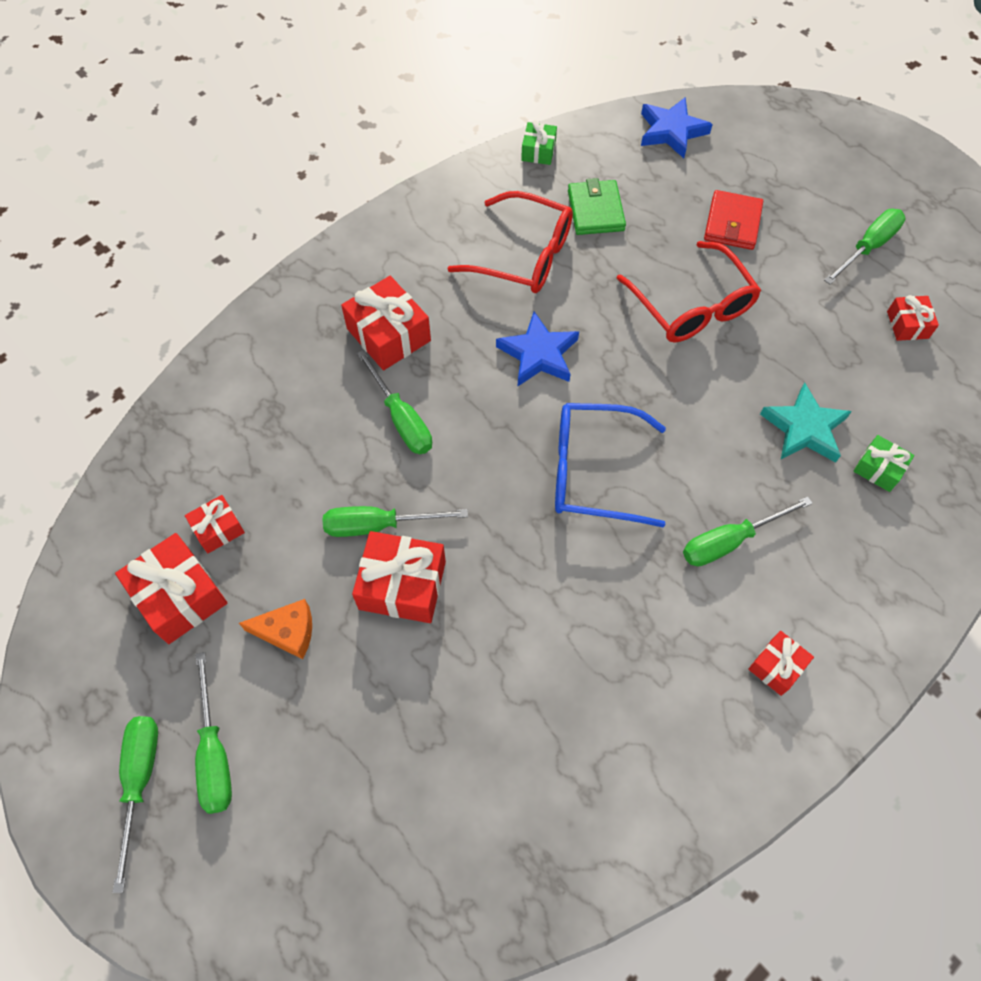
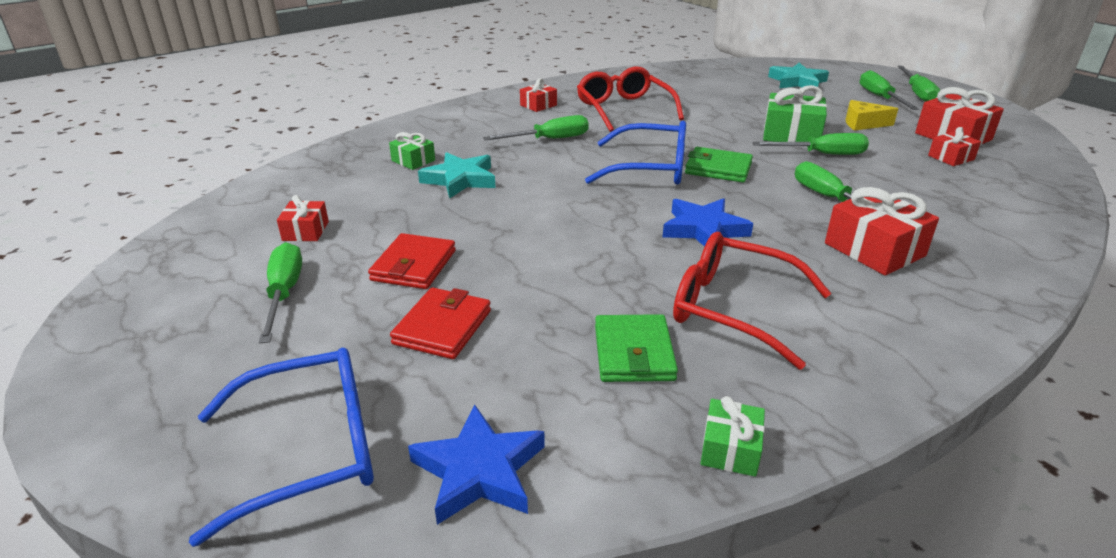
camera: 175 degrees left, 30 degrees down
orange cheese [239,599,312,659] -> yellow cheese [845,100,898,131]
red gift [352,531,446,623] -> green gift [763,85,827,142]
red glasses [616,241,761,342] -> red glasses moved to [577,67,684,132]
green screwdriver [824,209,906,284] -> green screwdriver turned 120 degrees clockwise [259,242,302,344]
none -> blue glasses [189,348,374,547]
none -> red wallet [368,233,456,289]
none -> green wallet [685,147,753,183]
none -> turquoise star [768,63,829,88]

